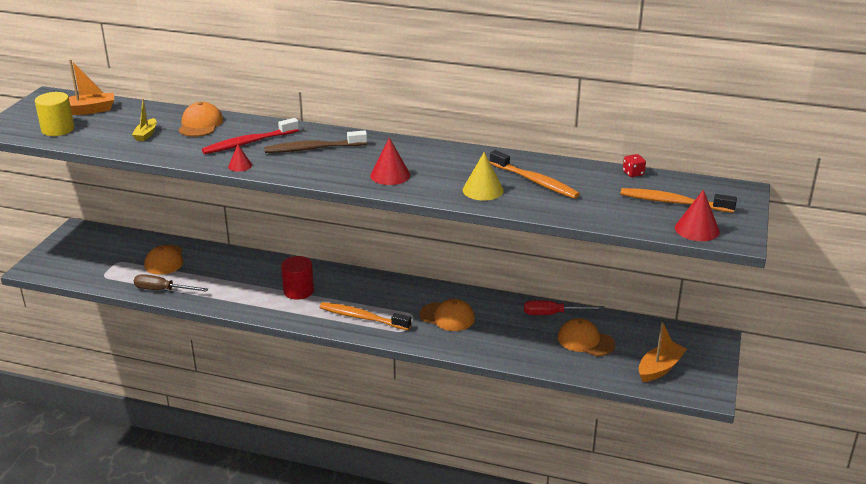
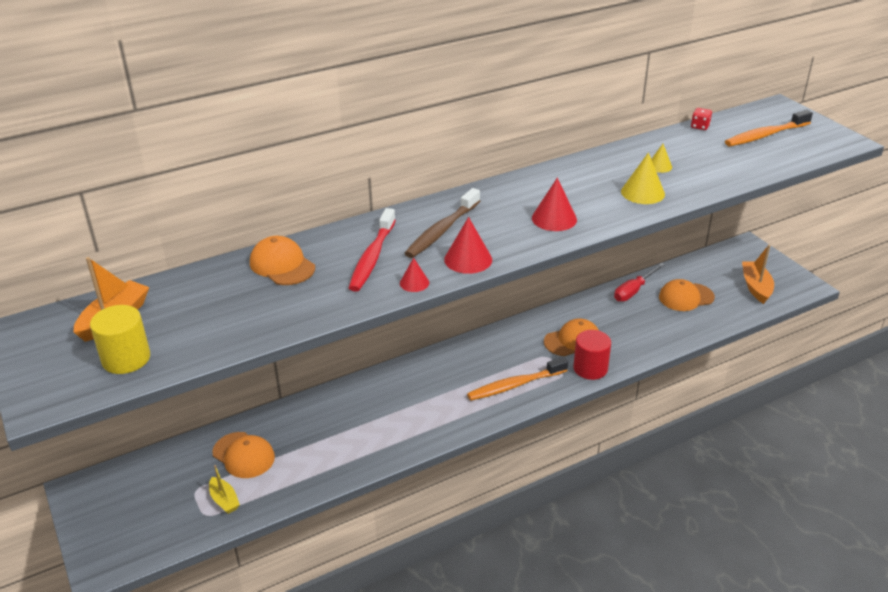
camera: 45 degrees left, 5 degrees up
yellow boat [132,99,156,141] -> yellow boat moved to [209,465,240,514]
brown screwdriver [134,274,208,292] -> none
red cylinder [281,256,314,300] -> red cylinder moved to [573,330,611,380]
orange toothbrush [490,150,580,199] -> yellow cone [651,144,672,173]
red cone [675,190,720,241] -> red cone moved to [444,217,492,274]

